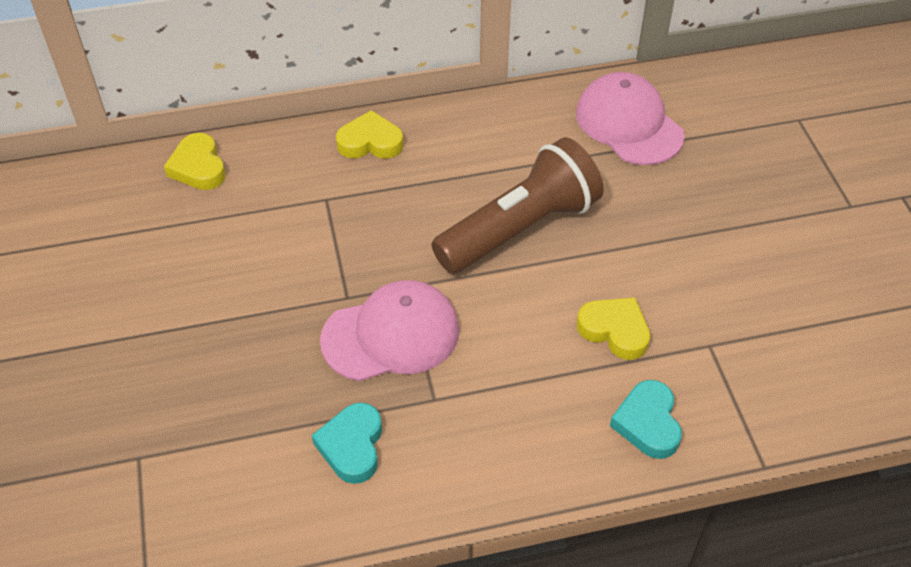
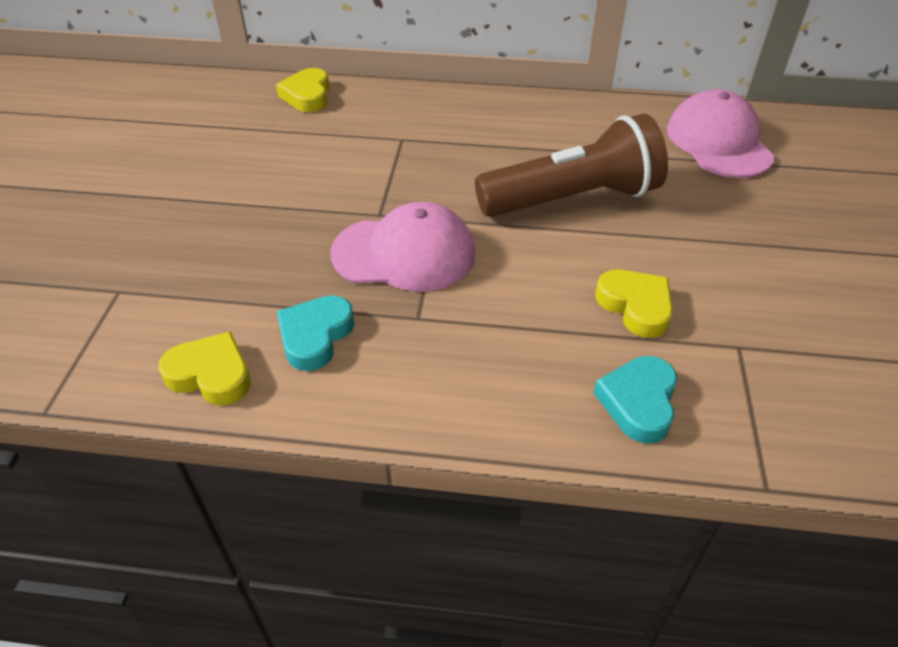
camera: 20 degrees right, 5 degrees down
yellow heart [336,110,403,159] -> yellow heart moved to [158,331,251,406]

